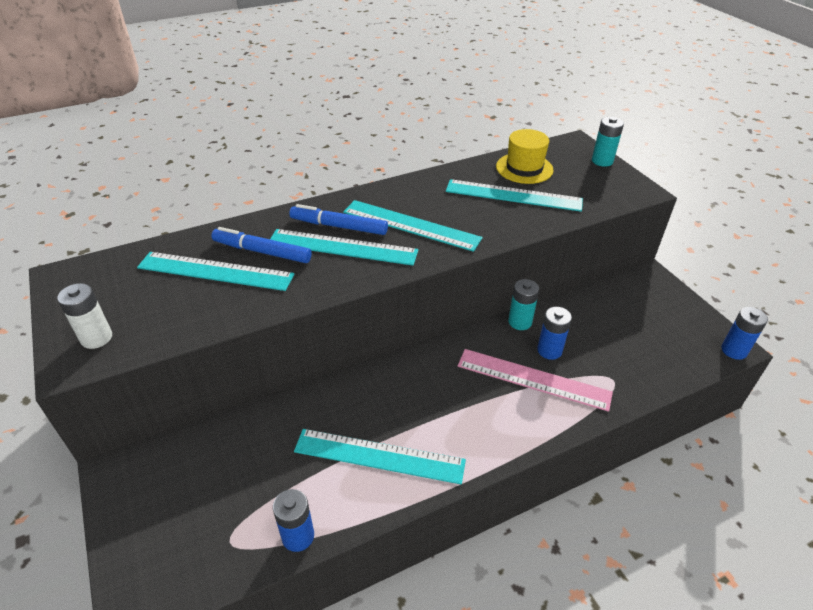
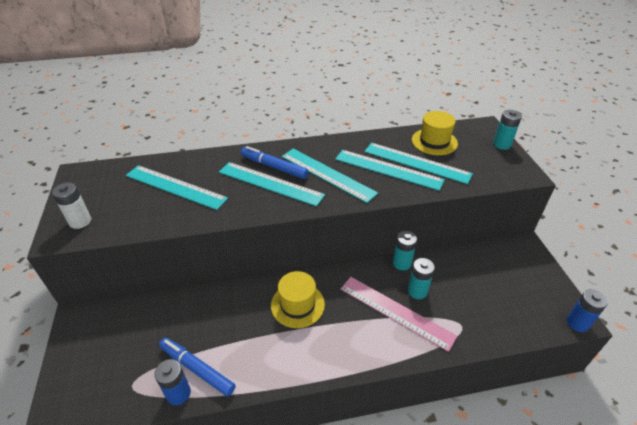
camera: 15 degrees right, 0 degrees up
blue marker [211,227,312,263] -> blue marker moved to [159,338,236,397]
turquoise ruler [294,429,466,484] -> turquoise ruler moved to [335,150,445,191]
blue battery [537,307,572,360] -> turquoise battery [408,258,435,299]
none -> yellow hat [271,271,325,328]

